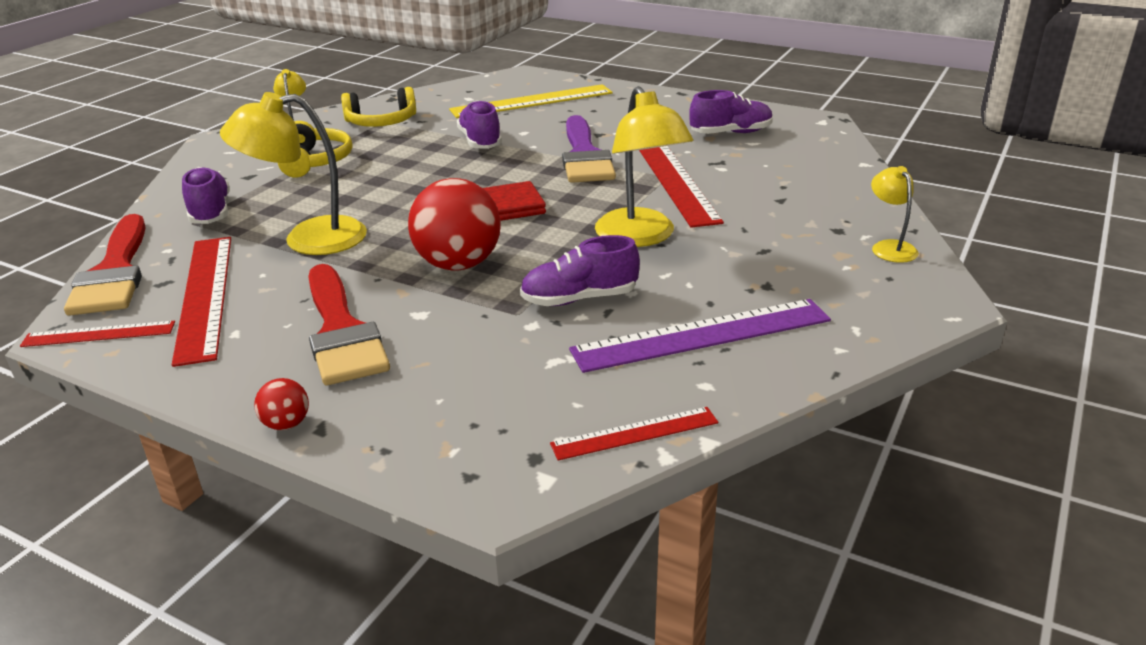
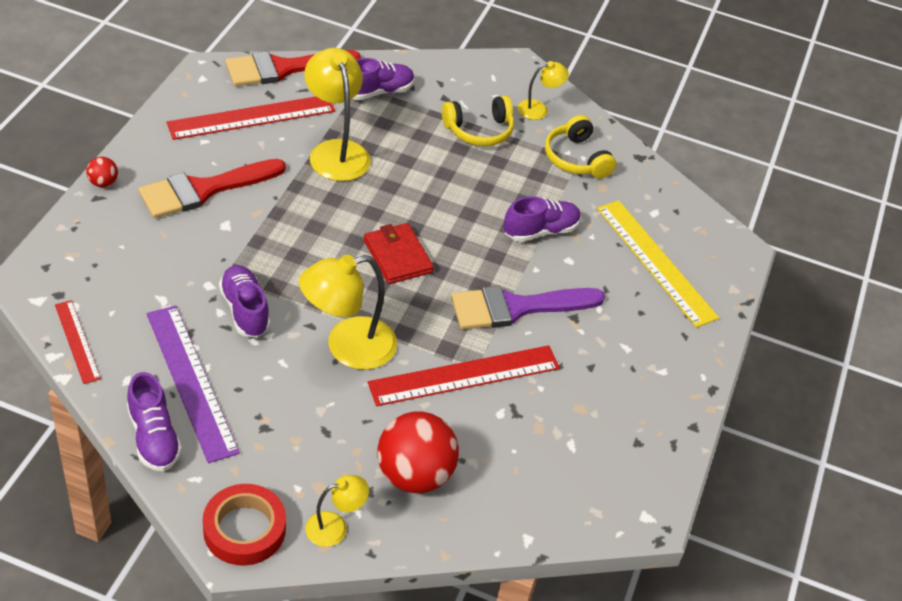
camera: 75 degrees right, 15 degrees up
red ruler [20,321,175,347] -> none
red ball [408,178,501,271] -> red ball moved to [377,412,459,493]
purple shoe [689,90,773,134] -> purple shoe moved to [127,372,182,471]
none -> red tape [203,484,286,566]

